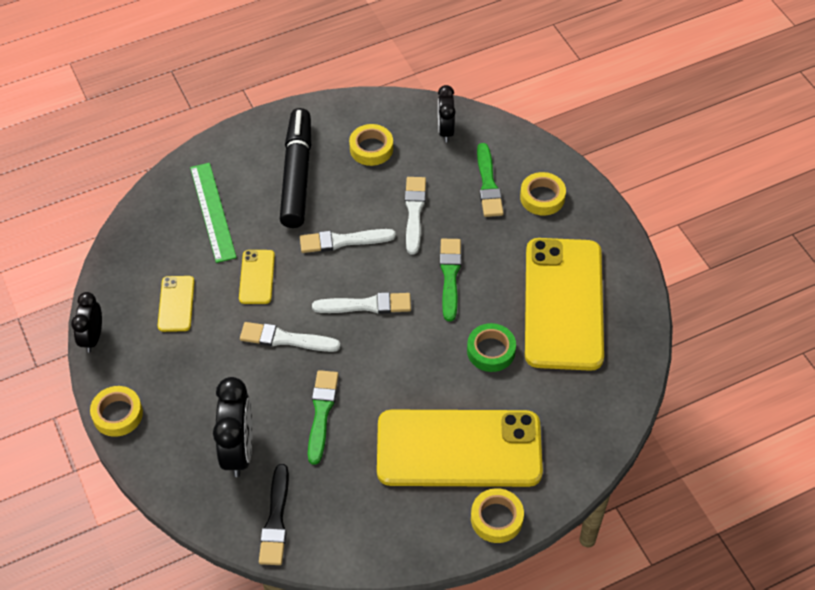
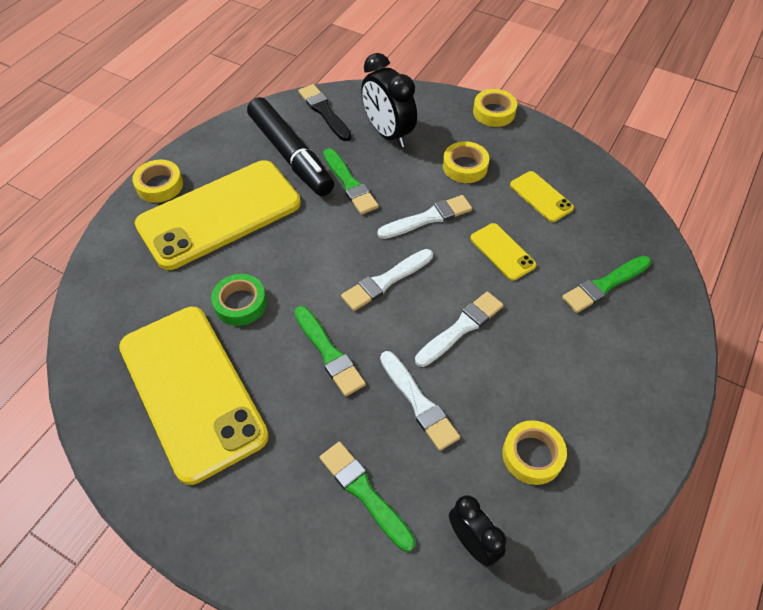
camera: 145 degrees right, 0 degrees up
black clock [71,292,102,353] -> none
green ruler [190,163,237,263] -> green brush [562,256,651,313]
black marker [280,108,311,228] -> black marker moved to [247,97,334,196]
yellow tape [520,172,566,215] -> yellow tape moved to [443,141,489,183]

